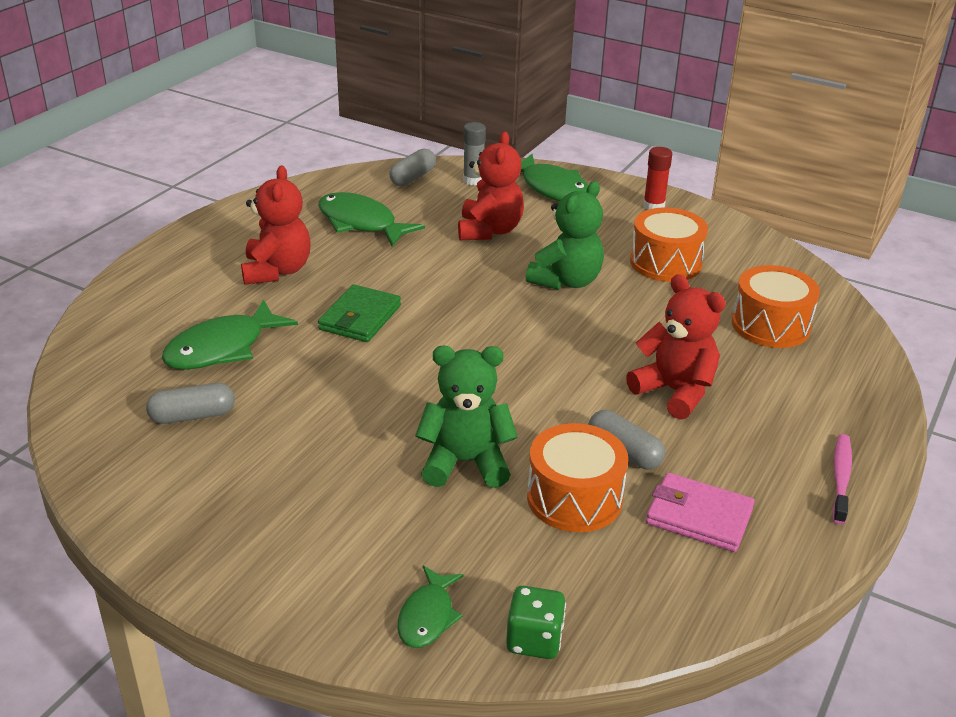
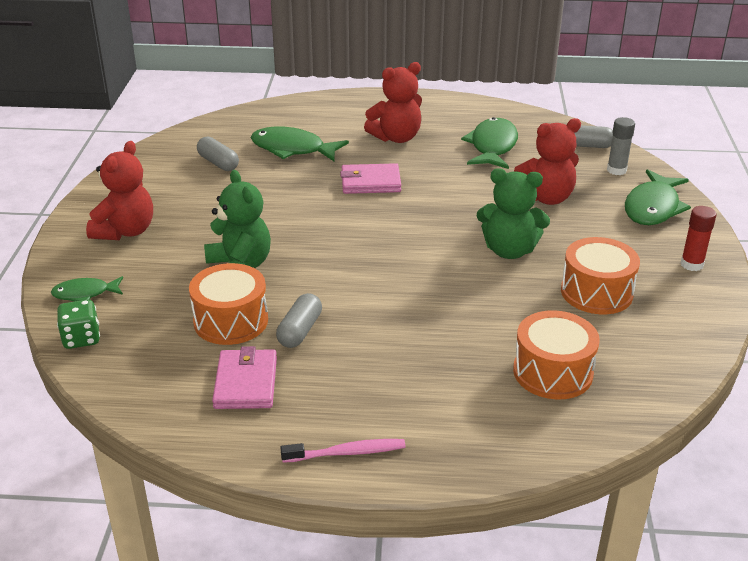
camera: 65 degrees right, 0 degrees up
green wallet [318,284,401,342] -> pink wallet [340,163,401,194]
red teddy bear [626,274,726,420] -> red teddy bear moved to [86,141,153,240]

